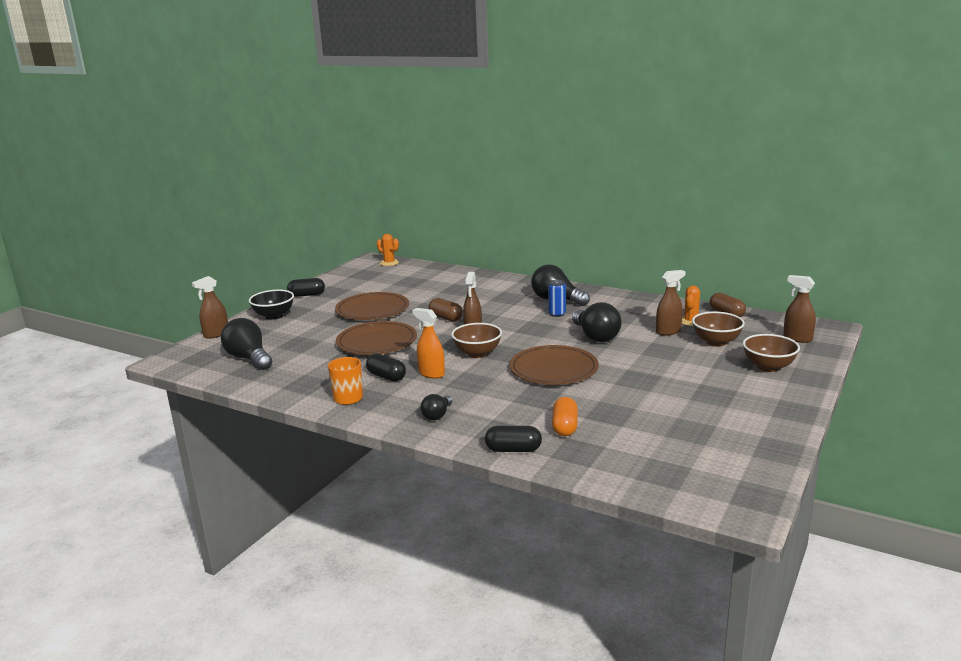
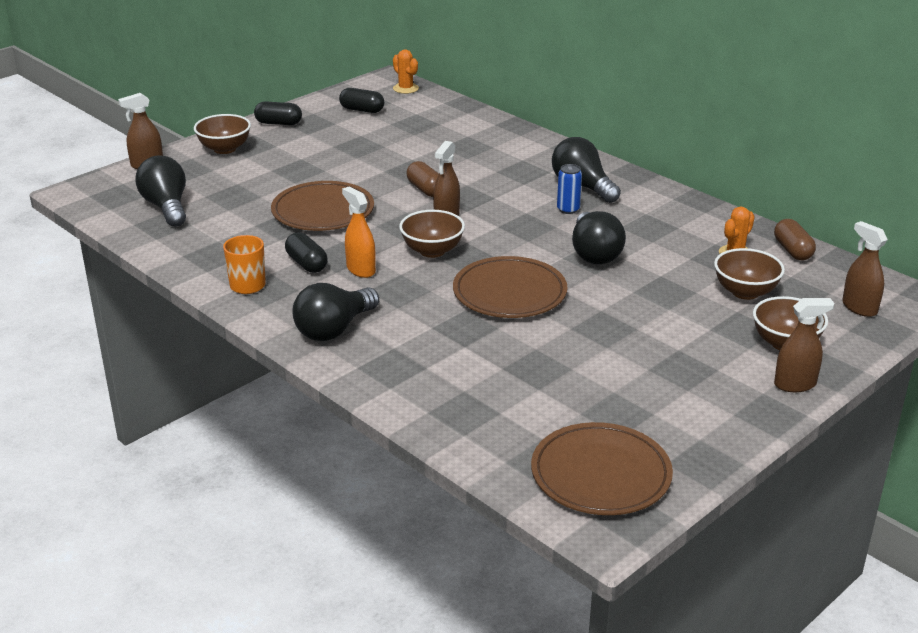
camera: 15 degrees right, 10 degrees up
black bowl [249,290,294,320] -> brown bowl [194,114,251,154]
brown plate [335,292,409,320] -> brown plate moved to [531,422,673,515]
black light bulb [421,394,452,420] -> black light bulb [292,283,379,341], size x1.81
black capsule [485,426,542,452] -> black capsule moved to [339,88,384,113]
orange capsule [552,397,578,436] -> none
brown spray bottle [656,270,685,336] -> brown spray bottle moved to [774,298,834,392]

